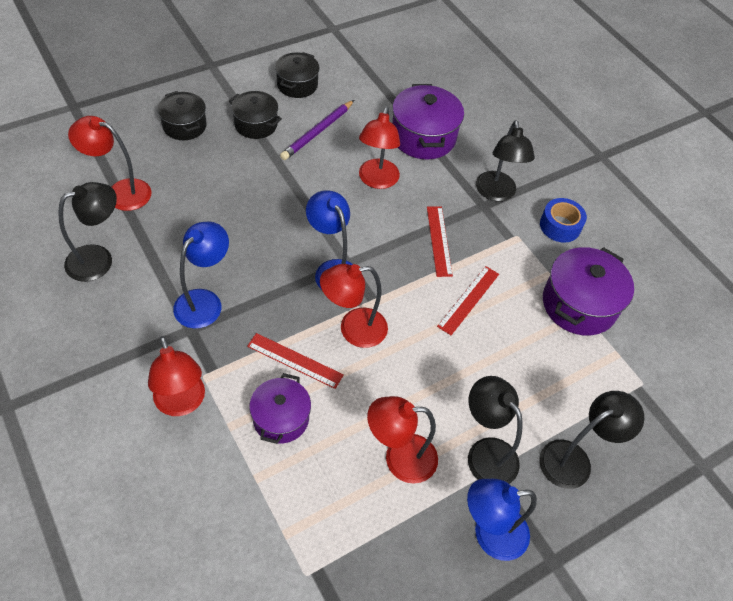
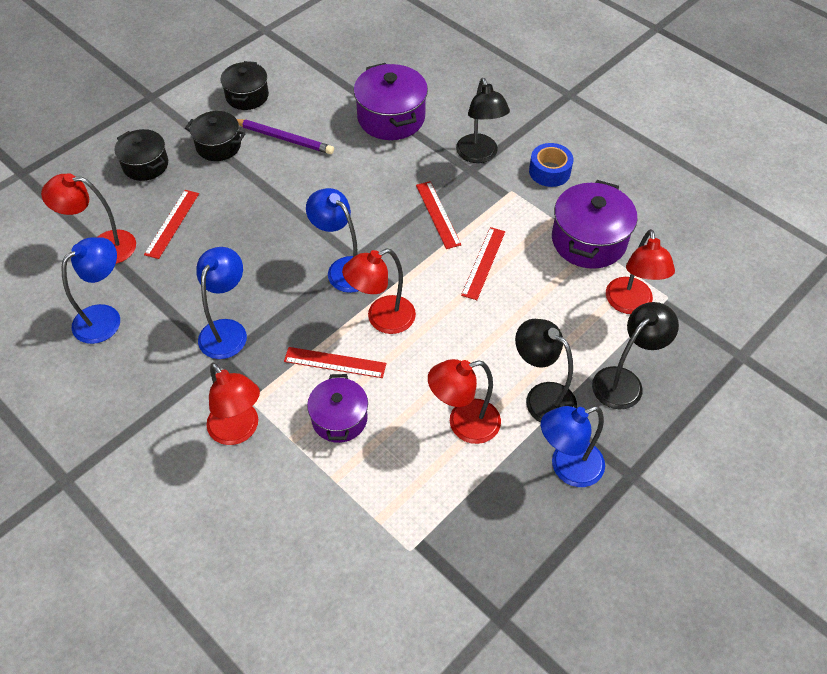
camera: 10 degrees left, 0 degrees up
black lamp [58,182,117,282] -> blue lamp [61,237,120,344]
purple pencil [280,100,354,160] -> purple pencil turned 90 degrees counterclockwise [237,119,334,154]
red lamp [359,107,400,189] -> red lamp moved to [606,229,675,314]
none -> red ruler [144,190,199,259]

